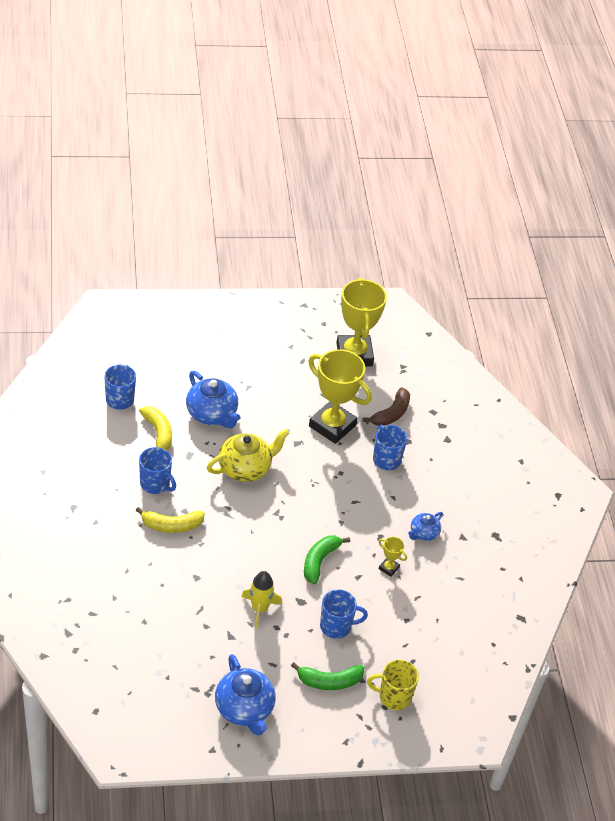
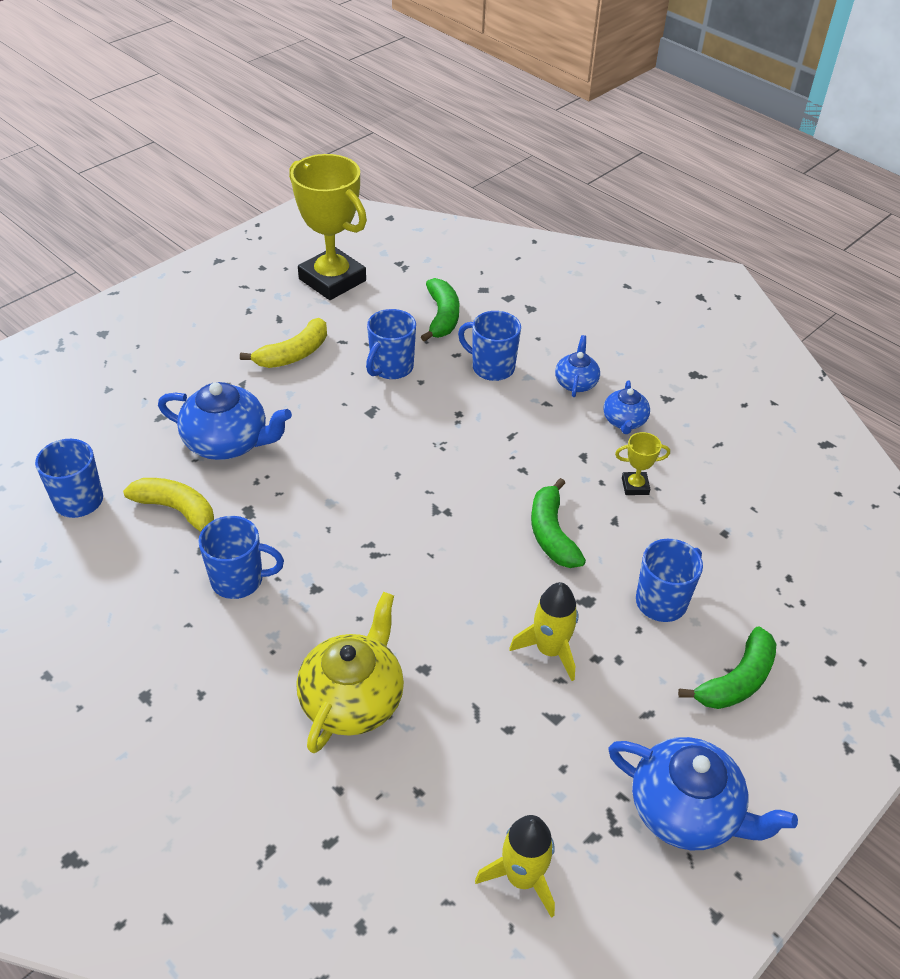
camera: 35 degrees left, 0 degrees up
yellow banana [136,507,205,533] -> yellow banana moved to [240,318,327,368]
yellow teapot [207,429,290,482] -> yellow teapot moved to [296,592,404,753]
yellow trophy [308,349,372,444] -> blue mug [366,309,416,379]
brown banana [362,387,410,426] -> green banana [421,278,459,342]
yellow mug [367,660,419,710] -> none
none -> yellow rocket [475,815,555,918]
none -> blue teapot [555,335,600,397]

